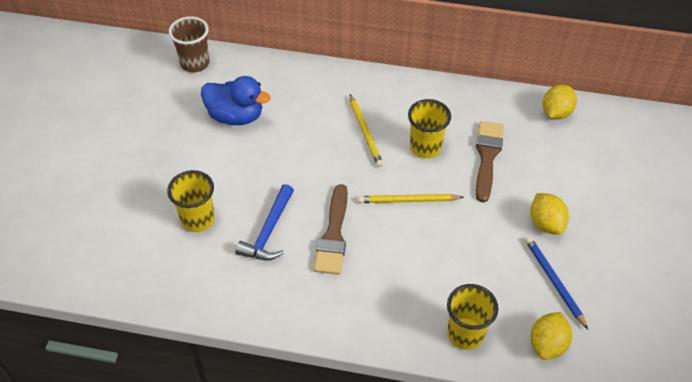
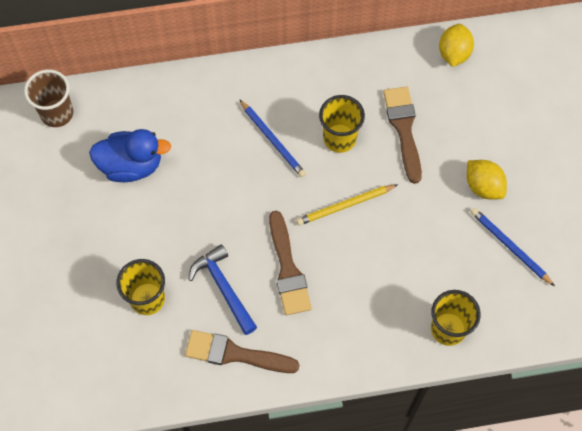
camera: 20 degrees left, 15 degrees up
blue hammer [235,184,294,260] -> blue hammer turned 150 degrees clockwise [189,244,257,335]
yellow pencil [350,94,383,167] -> blue pencil [239,99,306,178]
yellow lemon [531,312,572,360] -> none
none -> brown brush [185,330,300,373]

